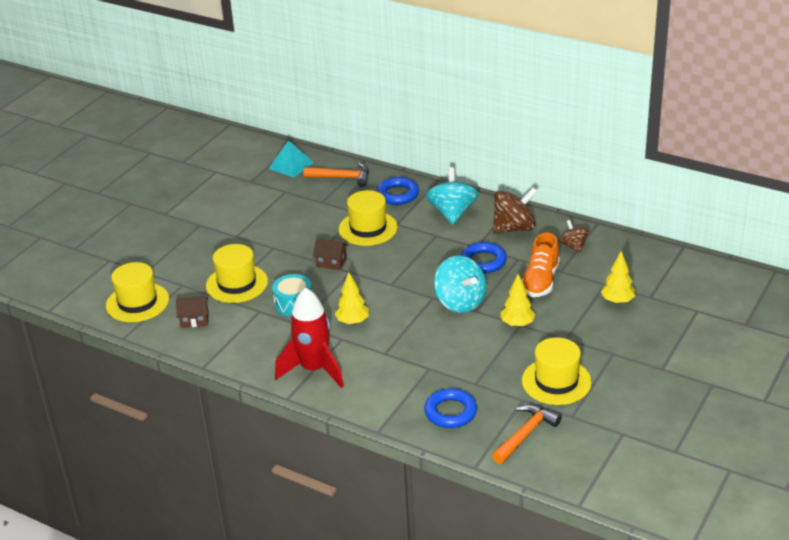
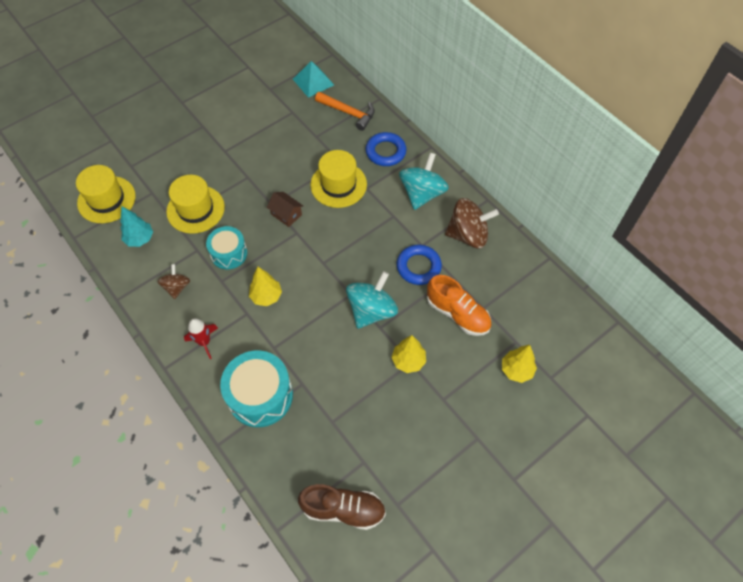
camera: 20 degrees right, 25 degrees up
brown house [176,296,209,328] -> turquoise tree [121,206,153,247]
red rocket [275,287,344,388] -> red rocket [184,318,218,359], size x0.52
blue ring [424,388,477,428] -> none
turquoise spinning top [434,256,486,313] -> turquoise spinning top turned 135 degrees counterclockwise [346,271,398,328]
orange hammer [492,404,561,464] -> brown shoe [298,484,386,530]
orange shoe [522,233,560,297] -> orange shoe turned 90 degrees counterclockwise [427,275,491,336]
yellow hat [522,337,592,405] -> none
brown spinning top [559,220,589,253] -> brown spinning top moved to [157,264,190,299]
none -> turquoise drum [220,351,293,427]

